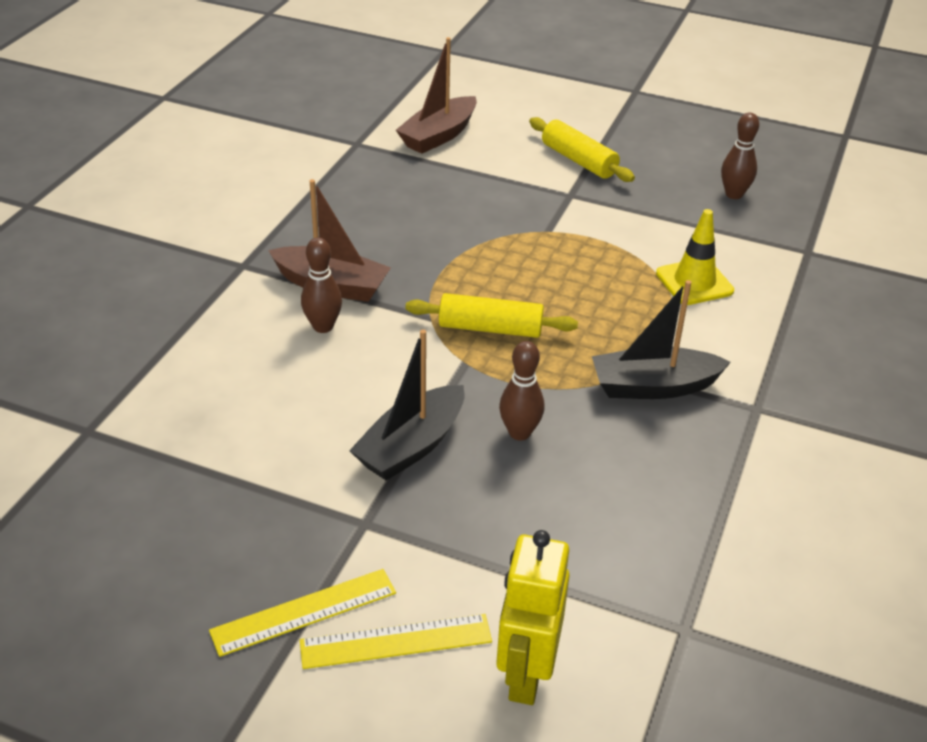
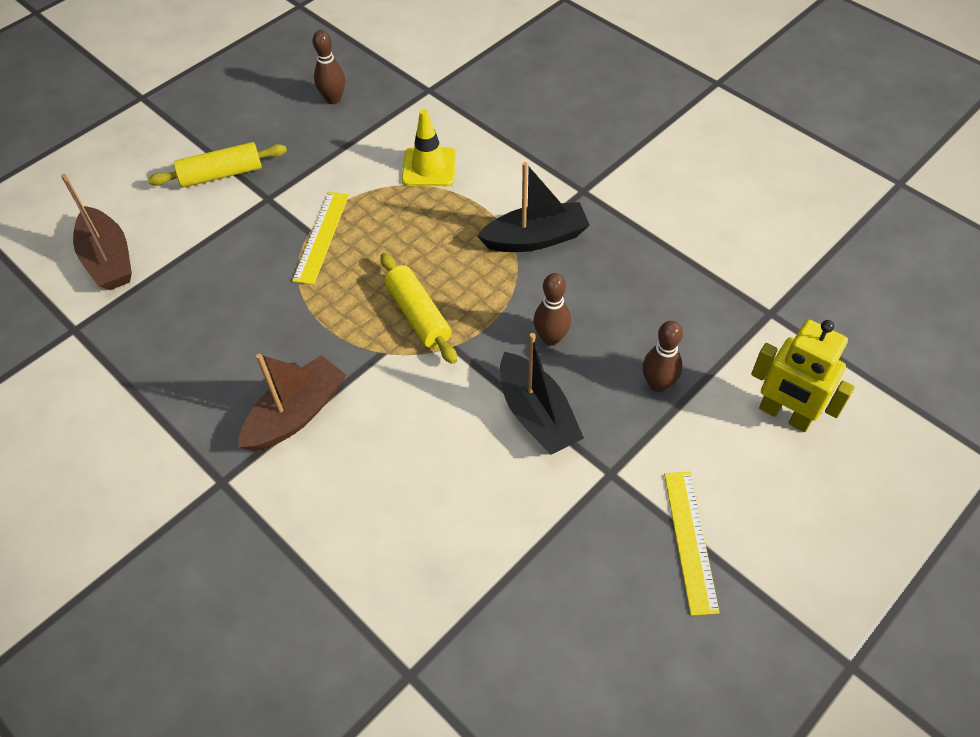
camera: 65 degrees left, 15 degrees up
yellow ruler [300,614,492,669] -> yellow ruler moved to [292,192,349,285]
brown bowling pin [301,237,342,333] -> brown bowling pin moved to [643,321,683,392]
yellow rolling pin [405,293,578,338] -> yellow rolling pin turned 60 degrees counterclockwise [380,253,457,364]
black boat [592,280,731,399] -> black boat turned 120 degrees counterclockwise [477,162,590,252]

